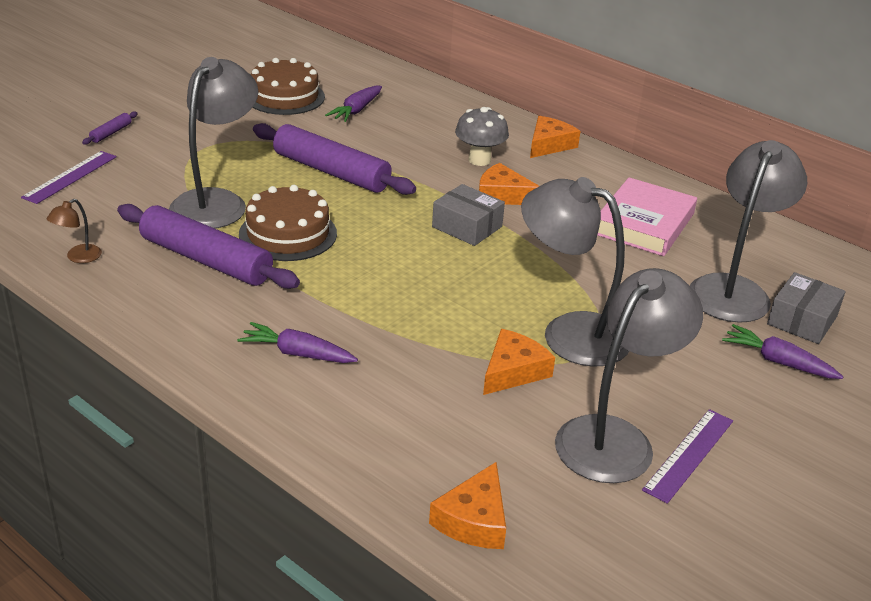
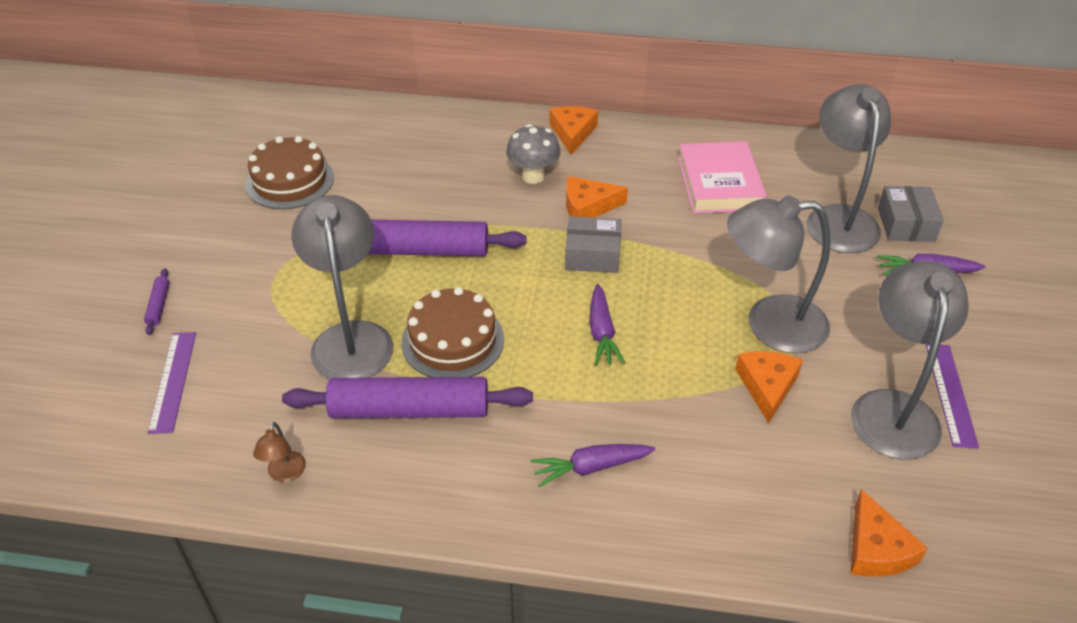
camera: 30 degrees left, 10 degrees up
purple carrot [325,86,382,122] -> purple carrot moved to [589,284,625,366]

